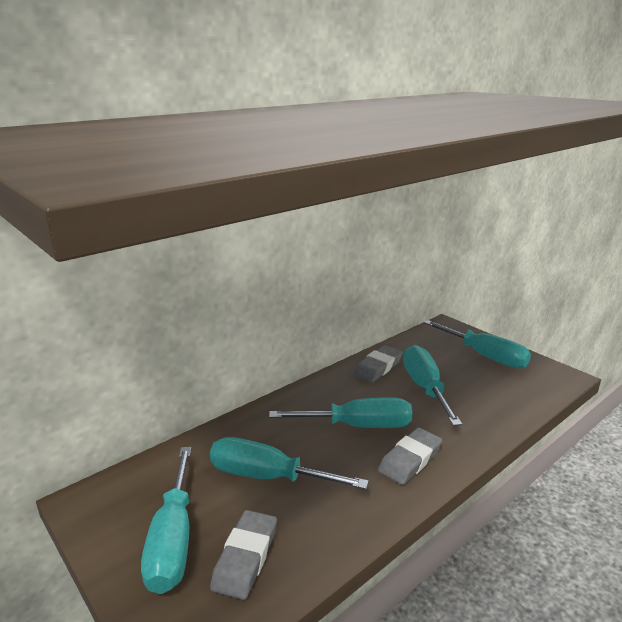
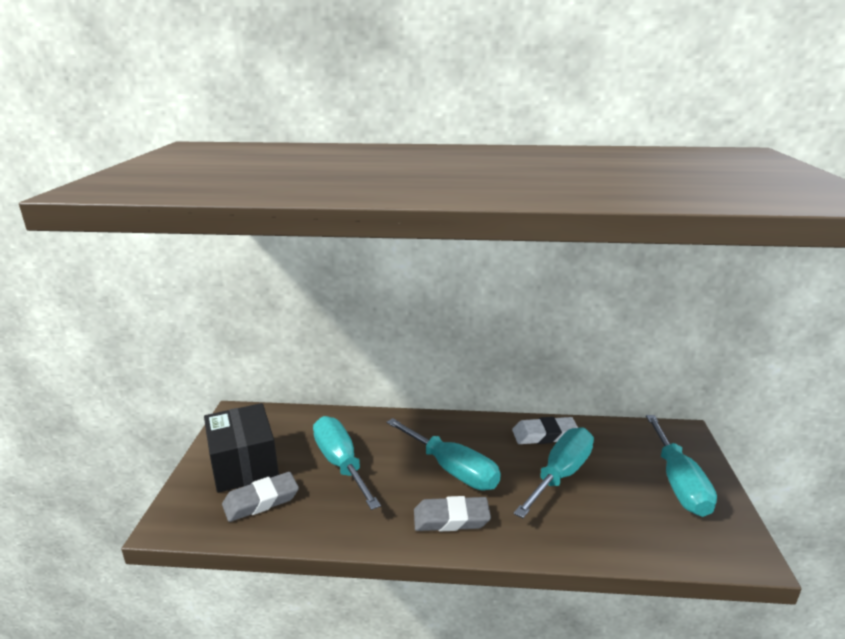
camera: 45 degrees right, 0 degrees up
turquoise screwdriver [141,447,191,594] -> black box [204,403,279,493]
grey eraser [353,345,403,383] -> white eraser [512,417,578,444]

